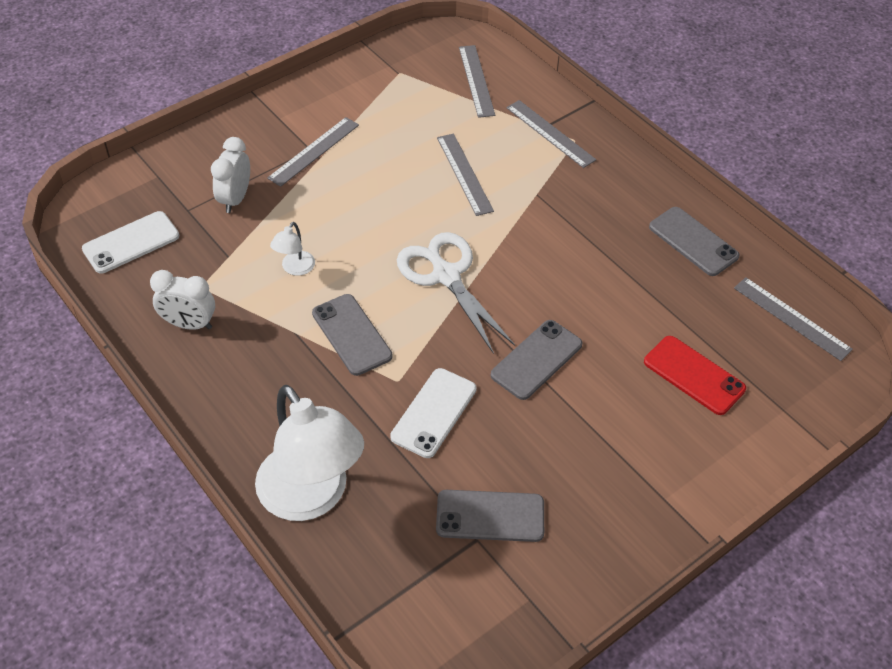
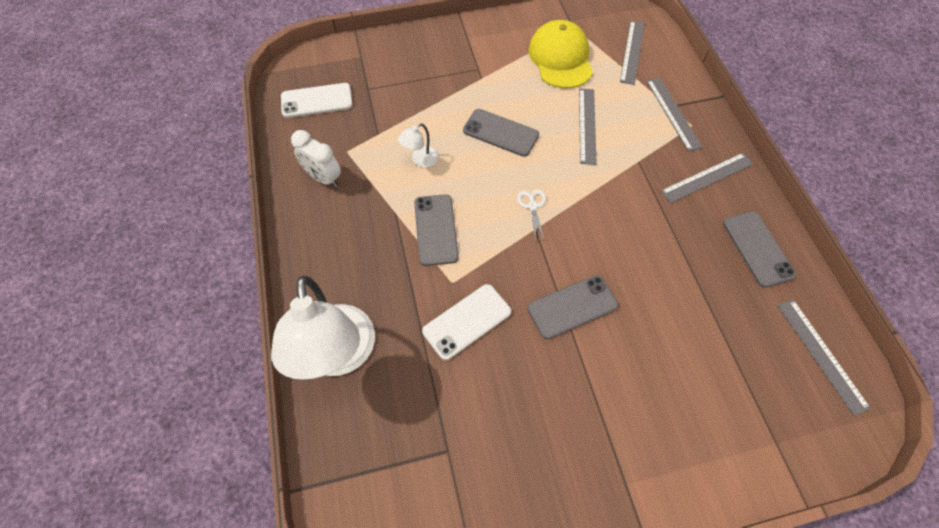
camera: 25 degrees right, 10 degrees up
white clock [211,137,250,213] -> none
grey ruler [267,117,359,187] -> grey ruler moved to [661,153,753,203]
white scissors [397,232,515,354] -> white scissors [517,189,546,242], size x0.45
grey phone [436,490,544,542] -> grey phone moved to [463,109,539,157]
red phone [644,336,746,415] -> none
none -> yellow cap [529,20,593,88]

